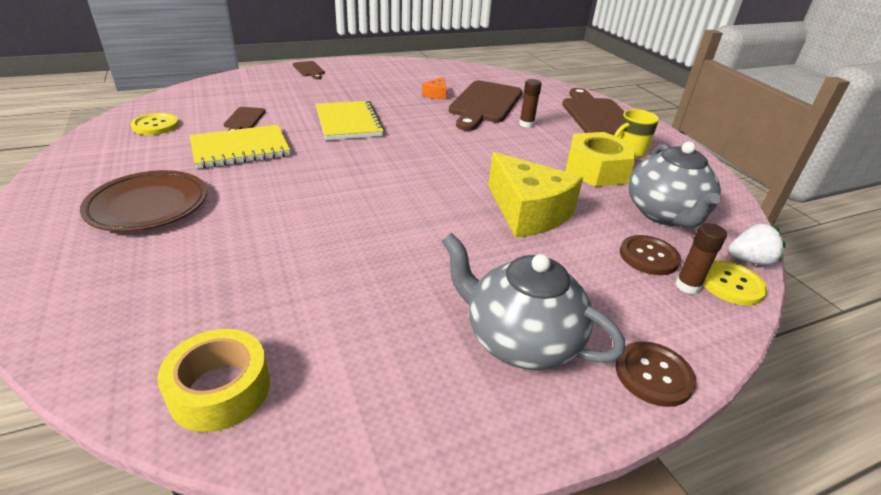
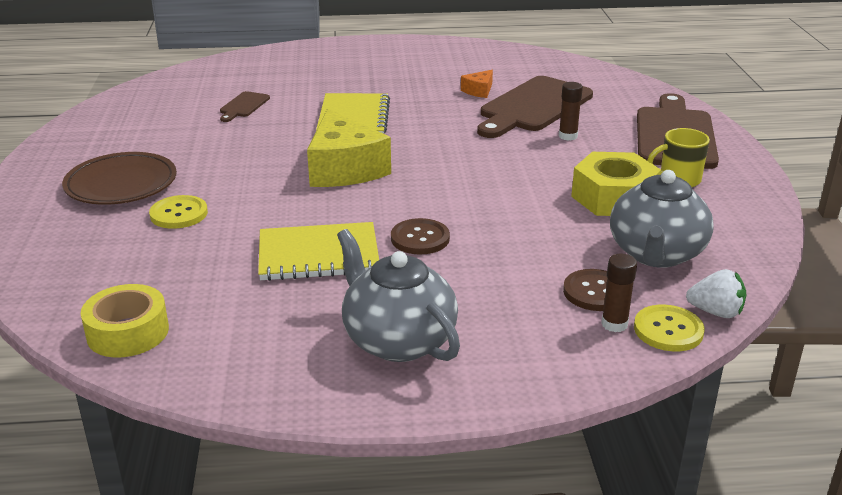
camera: 20 degrees right, 5 degrees down
yellow button [130,113,179,135] -> yellow button moved to [149,195,208,229]
yellow notebook [190,125,290,169] -> yellow notebook moved to [258,222,379,281]
brown cutting board [293,61,325,79] -> none
yellow cheese [488,152,583,238] -> yellow cheese moved to [307,109,391,187]
brown button [616,341,696,407] -> brown button moved to [391,218,450,254]

